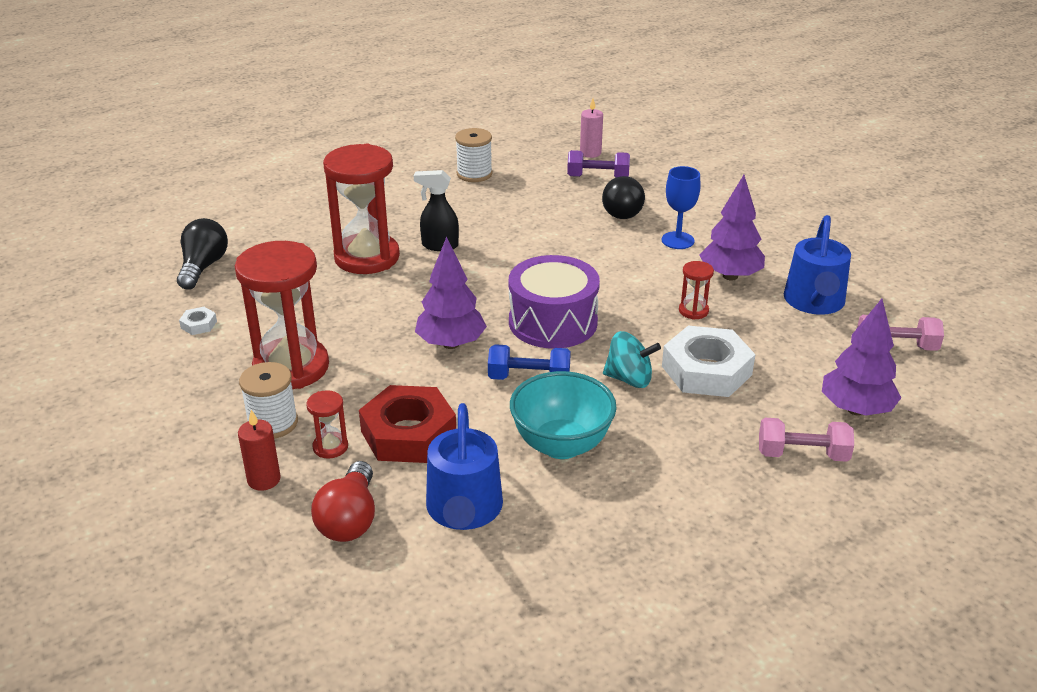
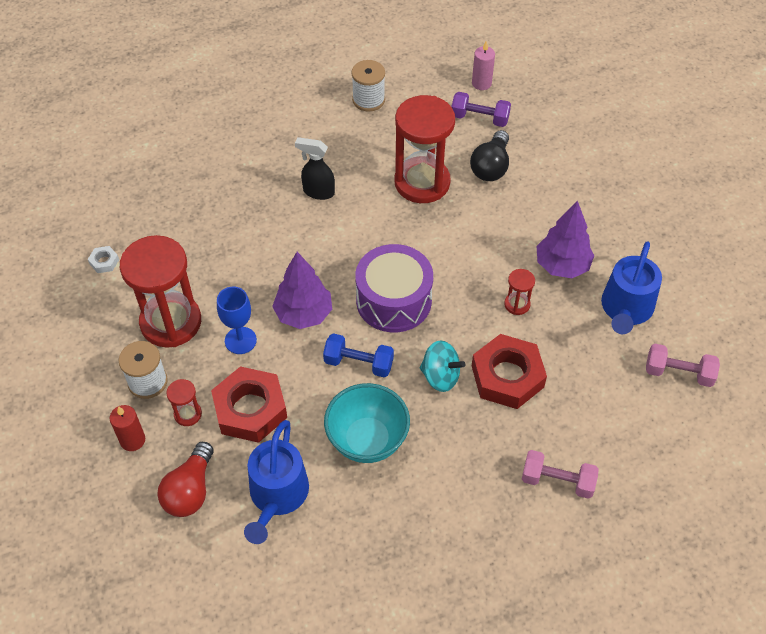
camera: 10 degrees right, 20 degrees up
black light bulb [177,218,228,290] -> none
red hourglass [323,144,400,274] -> red hourglass moved to [394,95,455,203]
blue goblet [661,166,700,249] -> blue goblet moved to [217,287,257,354]
white nut [662,326,755,397] -> red nut [472,334,547,409]
purple tree [822,299,901,416] -> none

